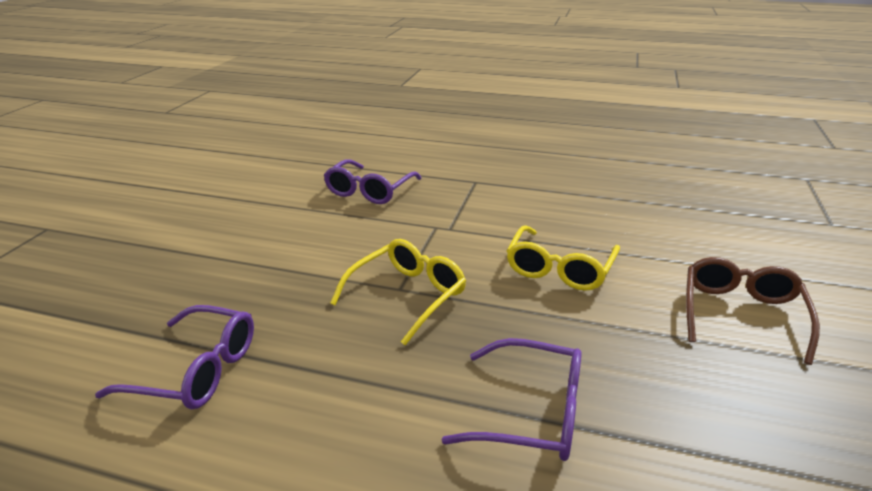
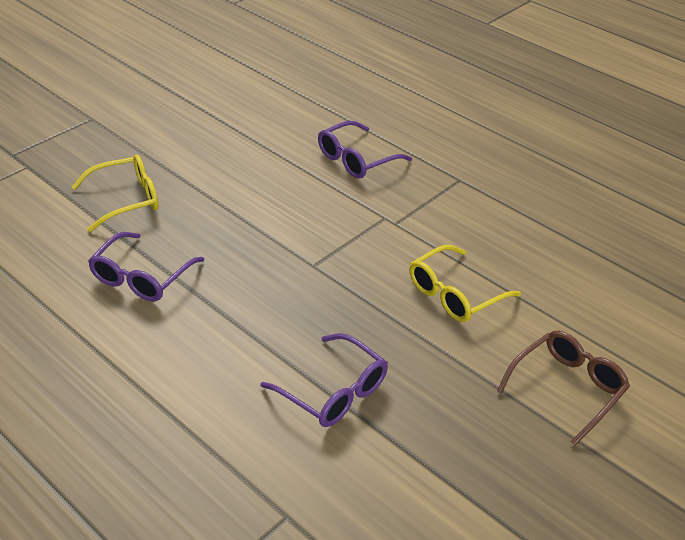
camera: 25 degrees right, 10 degrees up
purple glasses [95,305,254,409] -> purple glasses turned 75 degrees clockwise [88,232,204,301]
yellow glasses [330,239,466,345] -> yellow glasses moved to [72,154,159,232]

